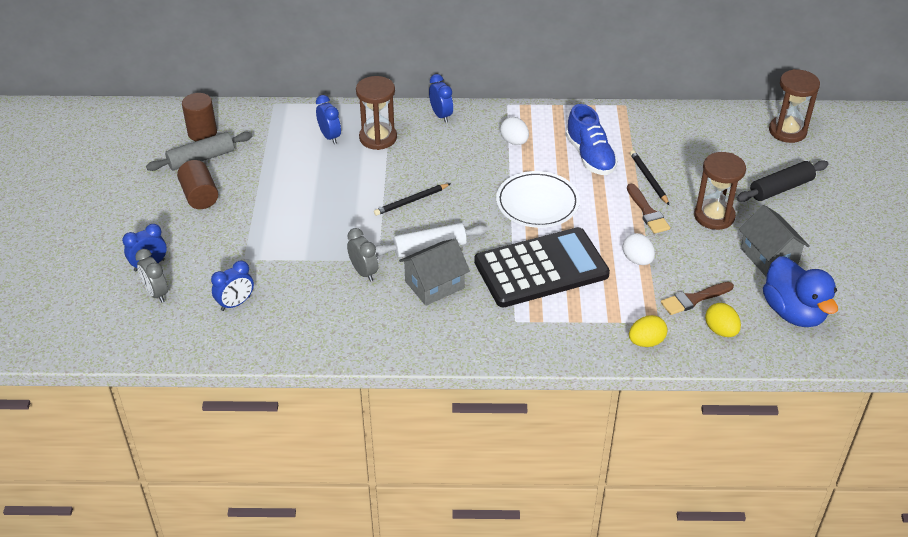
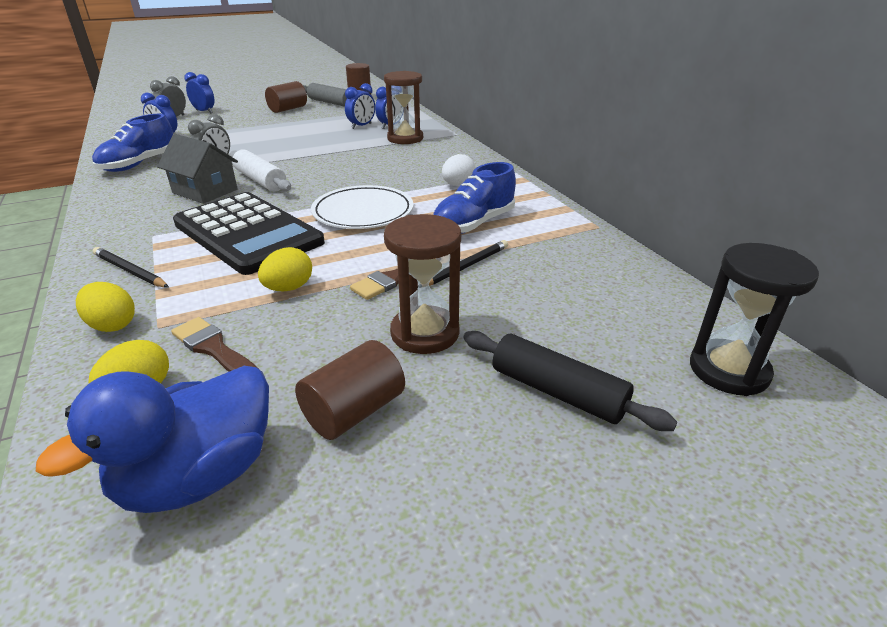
camera: 65 degrees right, 10 degrees down
black pencil [374,183,451,216] -> black pencil moved to [93,247,169,288]
blue clock [429,74,453,123] -> blue clock moved to [345,83,375,129]
white egg [623,233,655,265] -> yellow egg [258,247,312,291]
grey house [739,205,810,276] -> brown cylinder [295,340,405,440]
brown hourglass [769,69,820,143] -> black hourglass [690,243,819,396]
none -> blue shoe [92,114,173,172]

